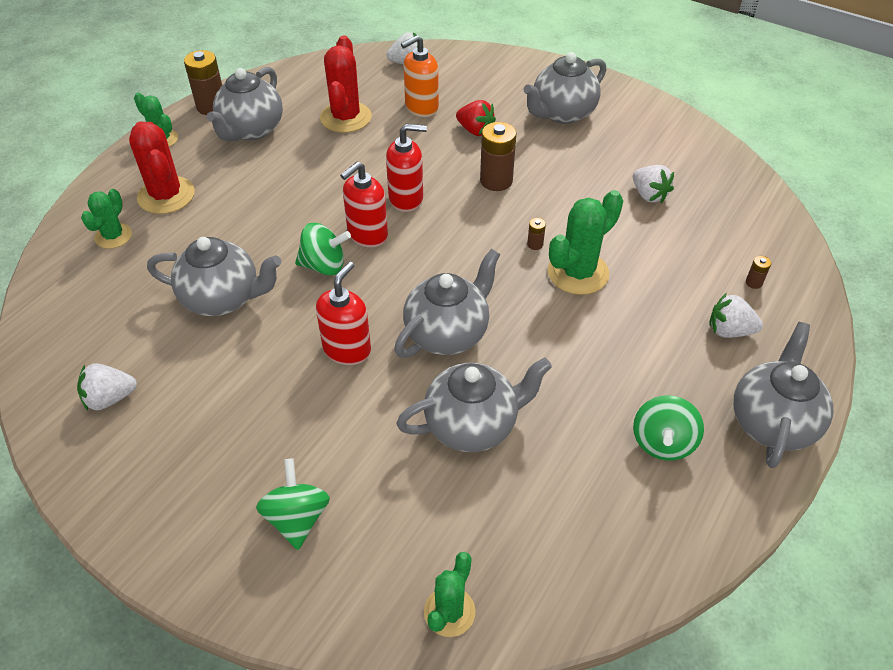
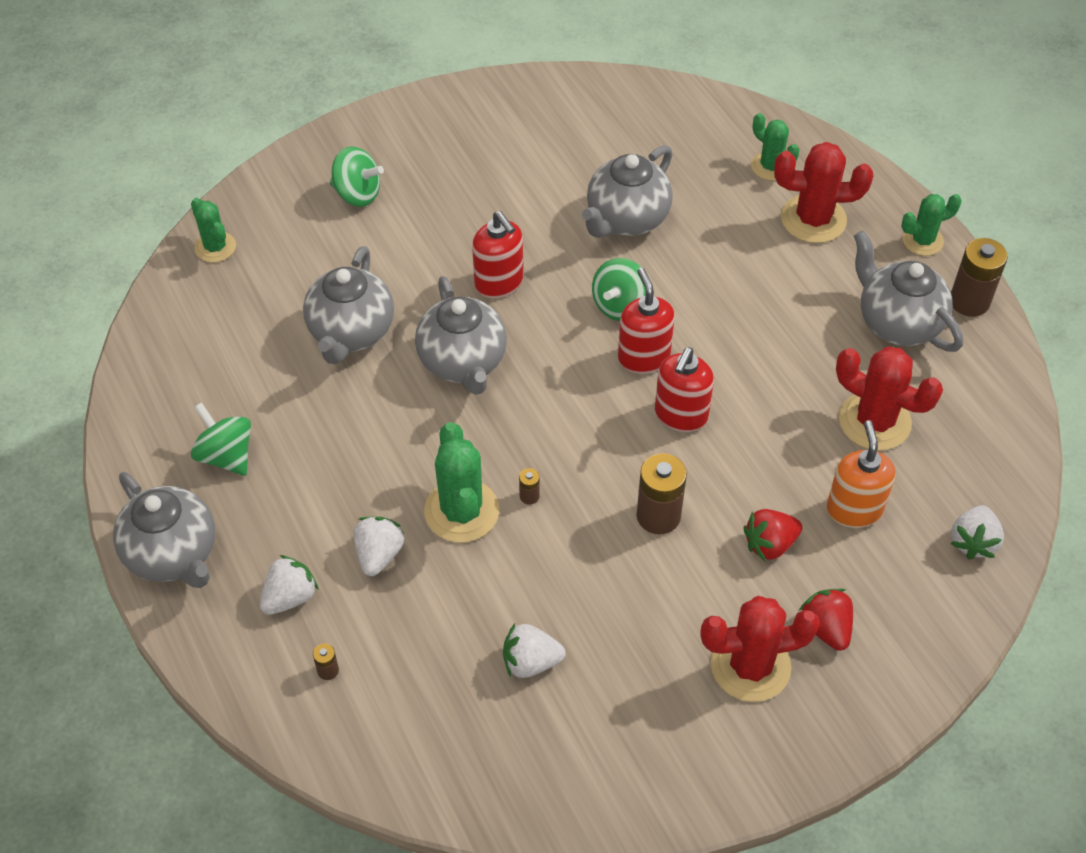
camera: 120 degrees right, 5 degrees up
white strawberry [77,363,137,411] -> white strawberry moved to [354,517,404,576]
grey teapot [523,52,606,124] -> red cactus [701,596,820,702]
none -> red strawberry [799,589,853,651]

